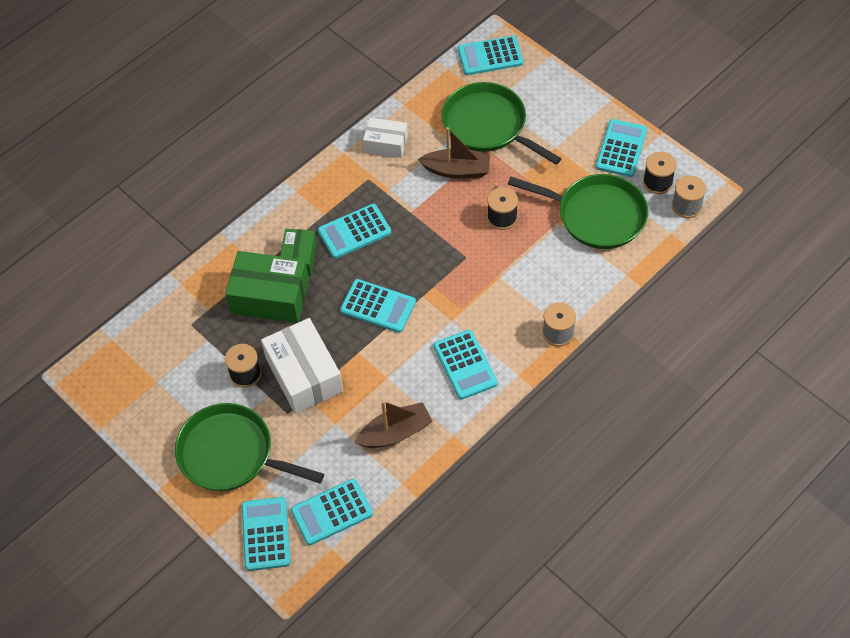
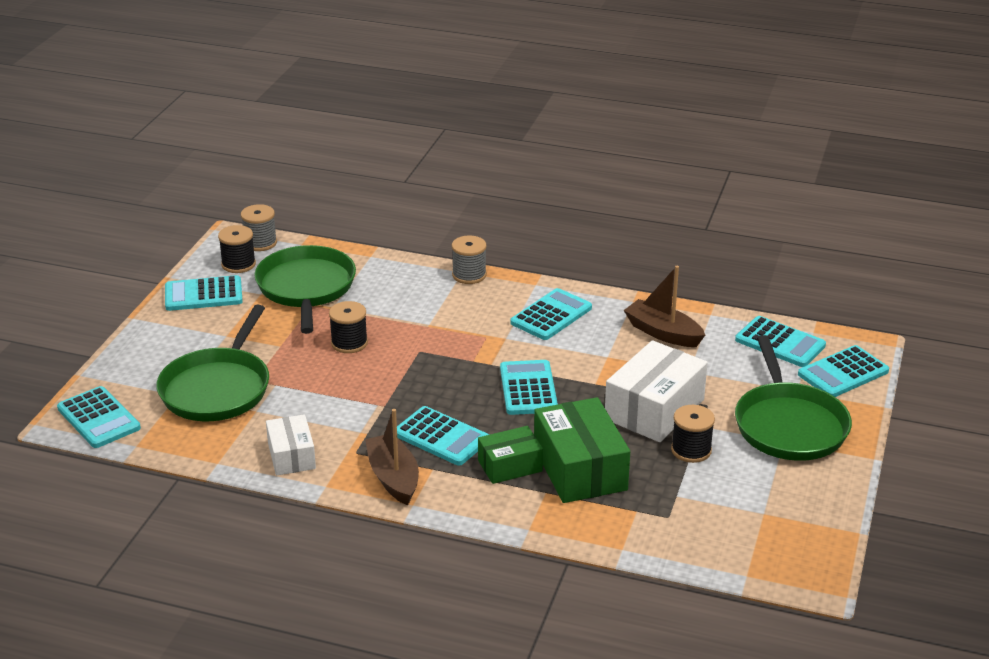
camera: 120 degrees left, 25 degrees down
brown boat [418,127,490,178] -> brown boat moved to [365,409,419,505]

